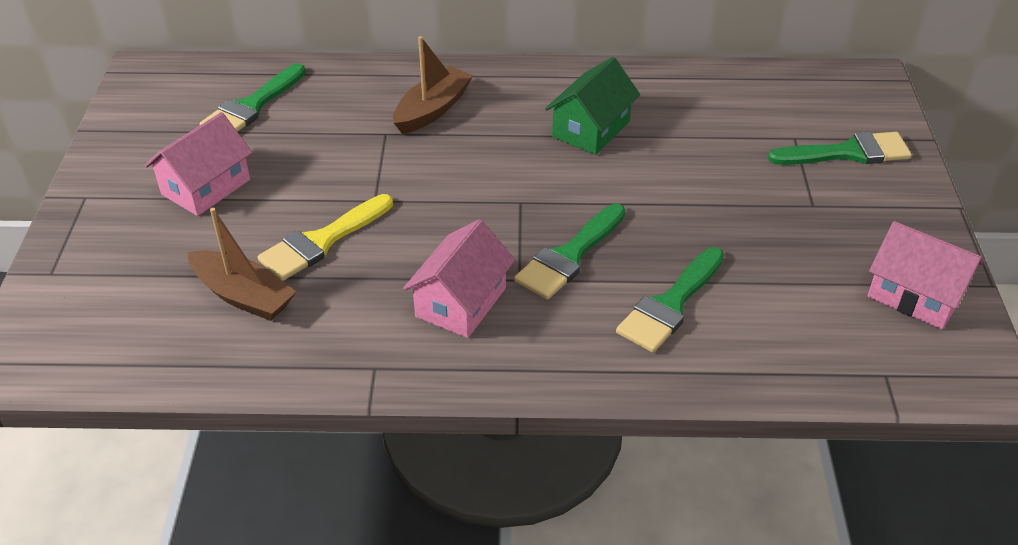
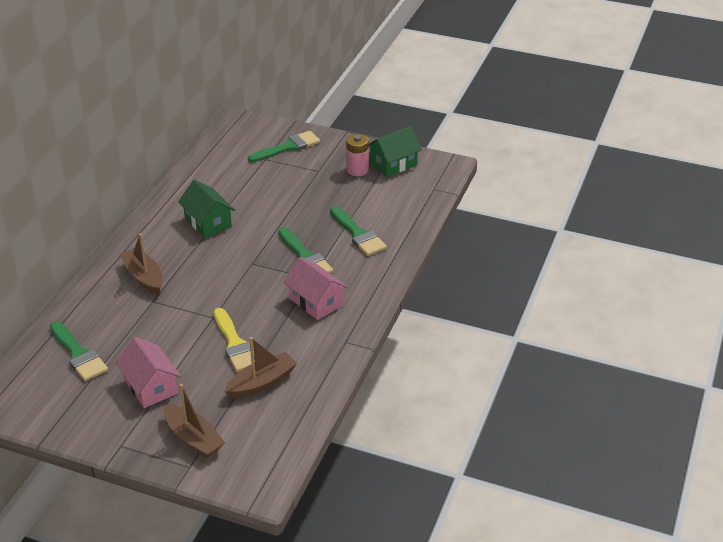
camera: 70 degrees left, 5 degrees down
green brush [768,132,912,165] -> green brush turned 45 degrees clockwise [248,131,320,163]
pink house [868,221,983,329] -> green house [369,126,422,177]
none -> brown boat [164,384,225,458]
none -> pink battery [346,134,369,176]

